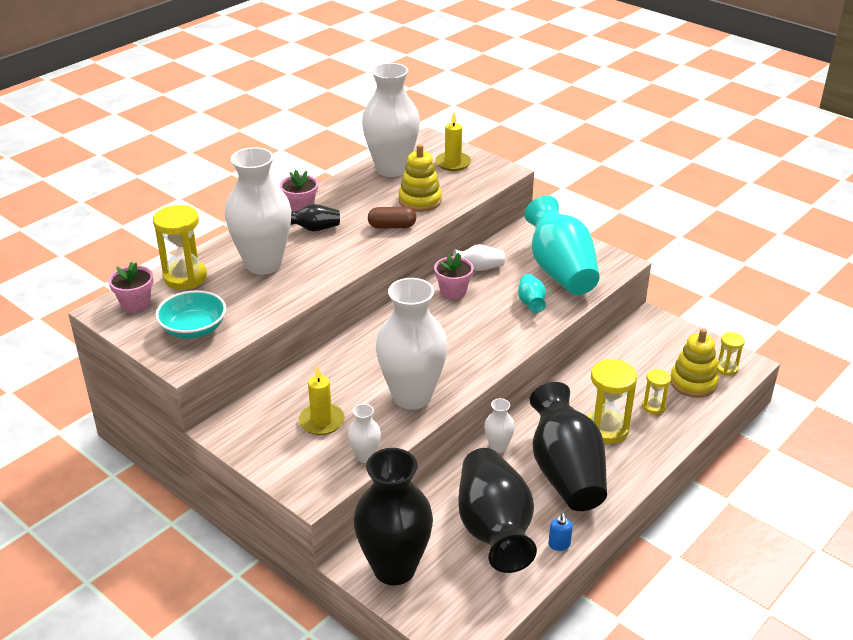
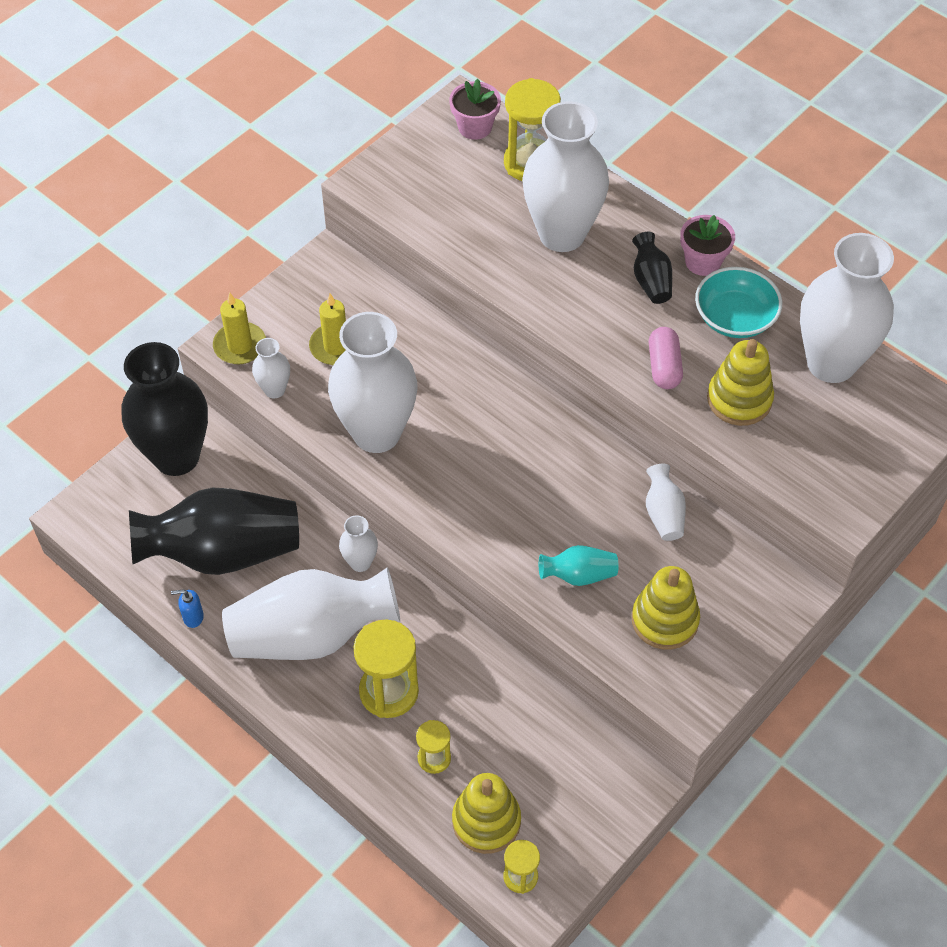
camera: 90 degrees right, 20 degrees up
turquoise bowl [155,290,226,339] -> turquoise bowl moved to [695,267,782,338]
brown capsule [368,207,416,229] -> pink capsule [649,327,683,389]
pink flower pot [434,253,474,299] -> none
yellow candle [435,112,471,171] -> yellow candle moved to [213,292,266,364]
turquoise vase [525,196,600,295] -> yellow stacking toy [632,566,700,650]
black vase [529,382,607,511] -> white vase [222,567,400,660]

